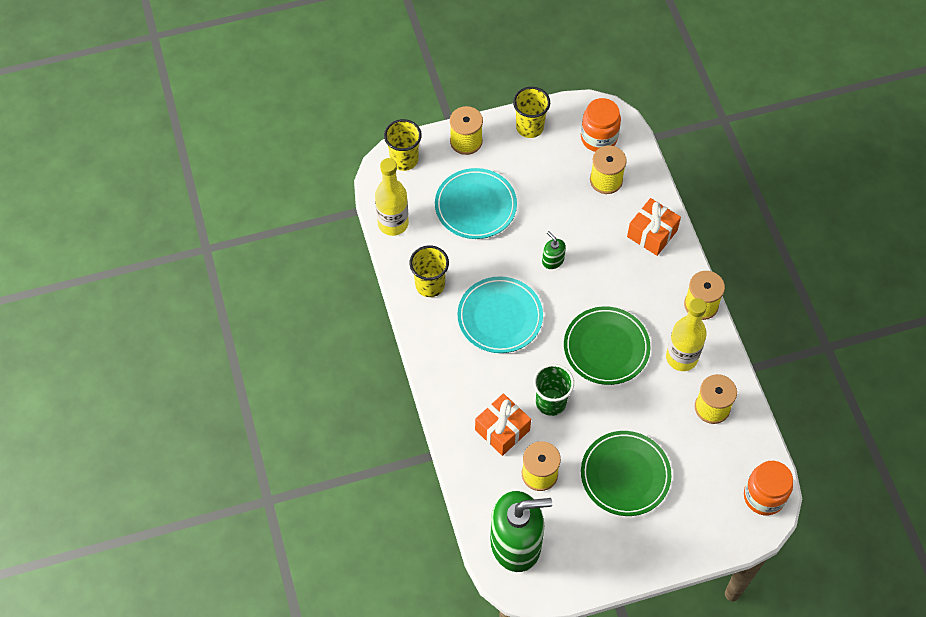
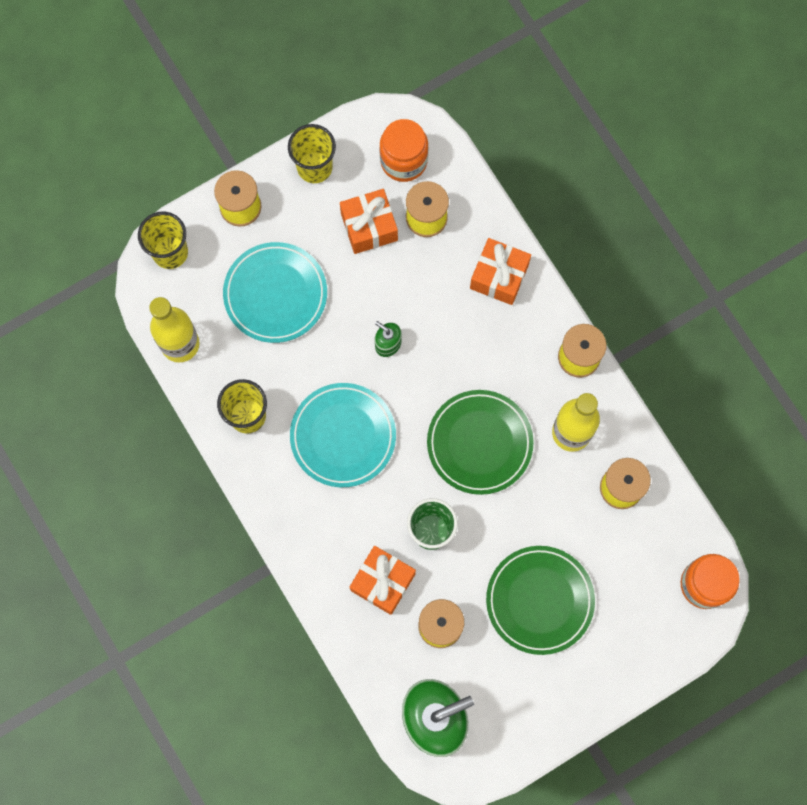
camera: 15 degrees left, 15 degrees up
none -> orange gift [340,189,398,254]

